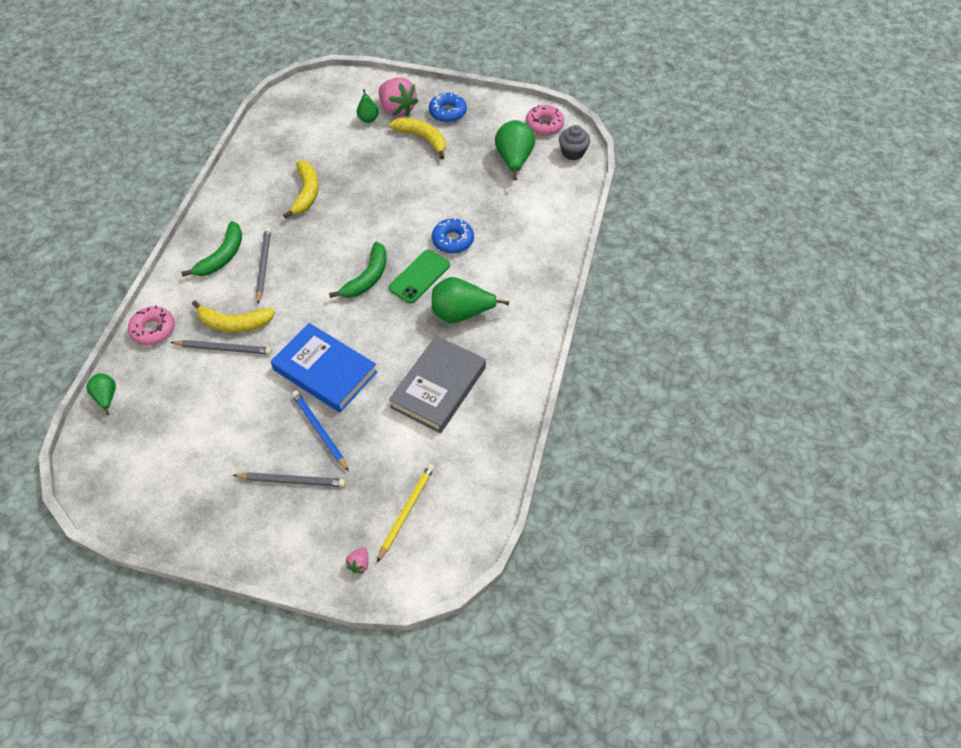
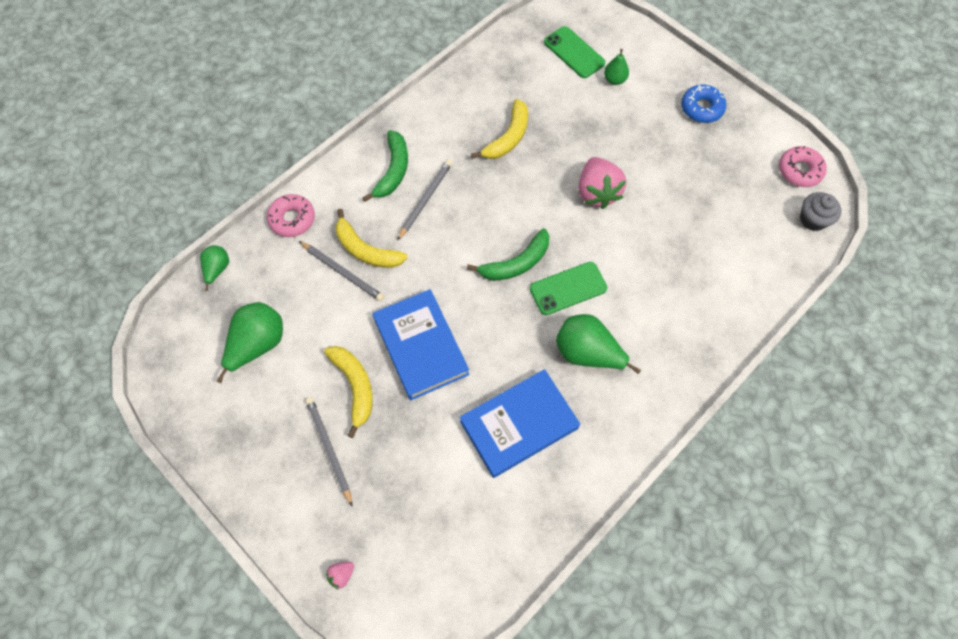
camera: 30 degrees right, 10 degrees up
green banana [181,221,242,277] -> green banana turned 45 degrees counterclockwise [362,130,408,202]
grey pencil [233,472,346,487] -> grey pencil turned 150 degrees counterclockwise [305,397,352,506]
blue pencil [292,391,349,471] -> none
yellow pencil [377,464,435,562] -> none
pink strawberry [379,77,418,117] -> pink strawberry moved to [579,157,626,209]
yellow banana [389,117,446,159] -> yellow banana moved to [324,346,373,438]
grey book [389,336,486,433] -> blue book [460,369,580,478]
blue donut [432,217,474,253] -> none
green pear [495,120,535,180] -> green pear moved to [217,302,283,383]
none -> green phone [544,26,605,78]

